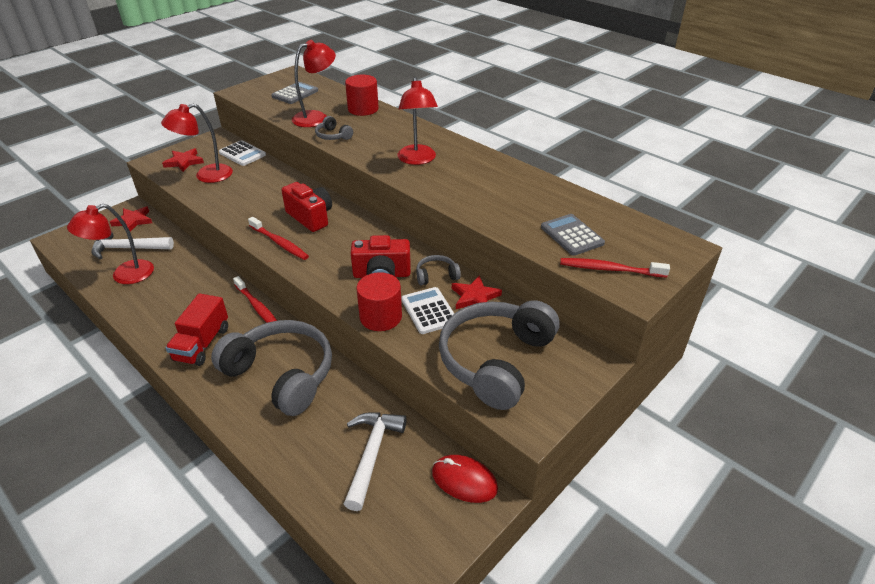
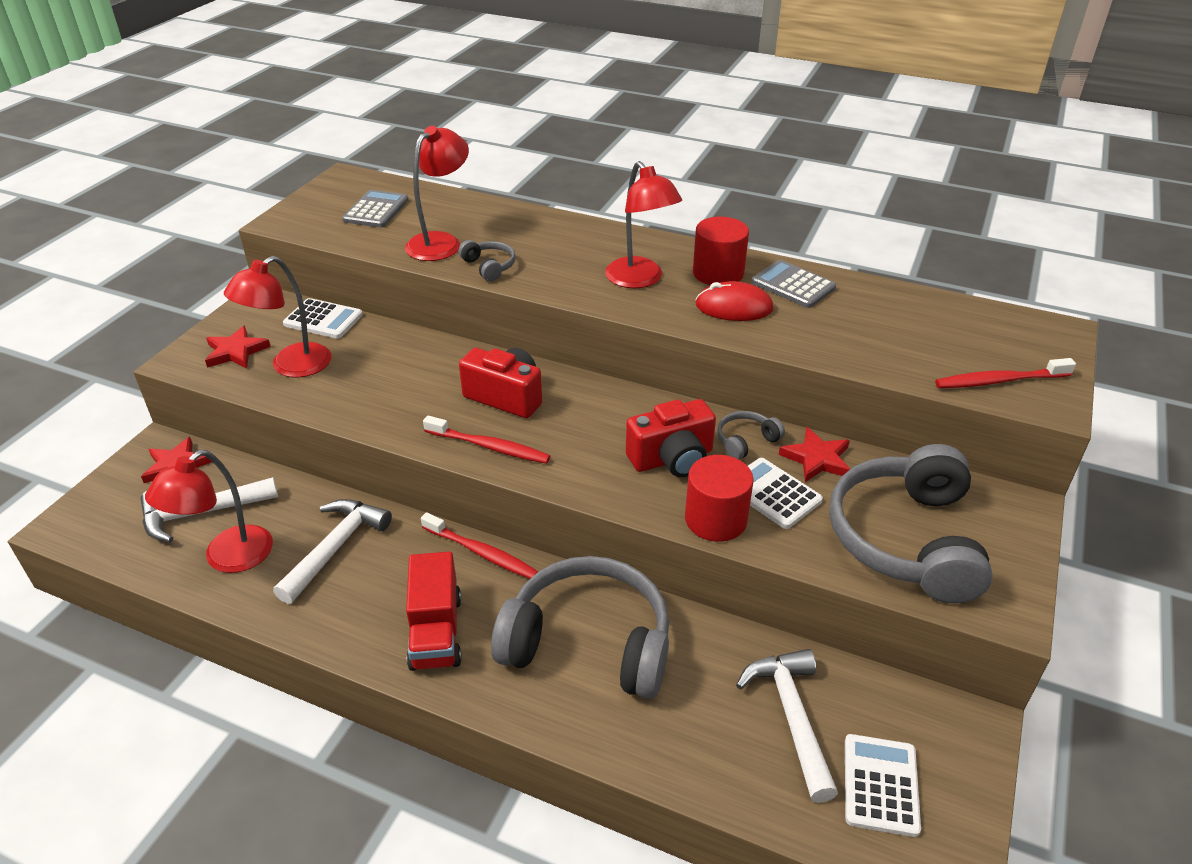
camera: 20 degrees left, 0 degrees up
grey headphones [315,116,353,140] -> grey headphones turned 150 degrees counterclockwise [459,240,516,281]
red cylinder [345,75,379,116] -> red cylinder moved to [693,217,749,285]
red mouse [432,455,498,503] -> red mouse moved to [695,281,774,321]
grey calculator [541,214,605,256] -> grey calculator moved to [751,260,836,308]
none -> white hammer [273,499,392,604]
none -> white calculator [845,734,921,837]

